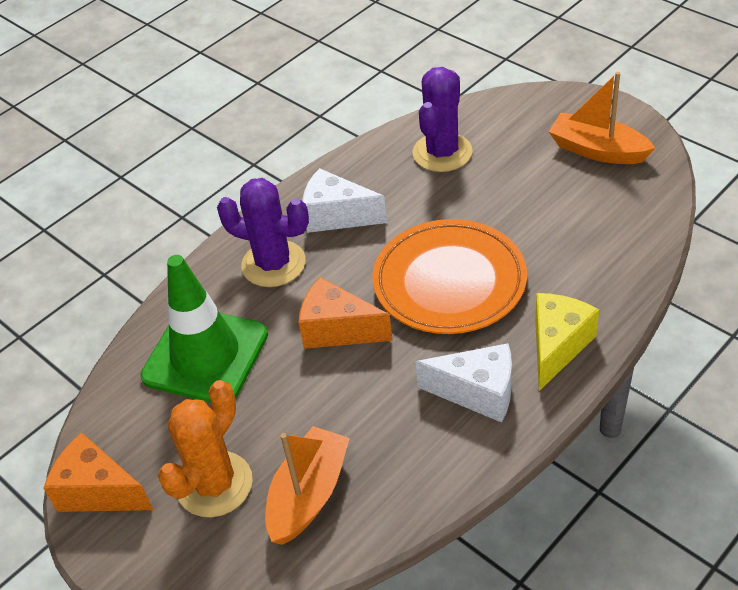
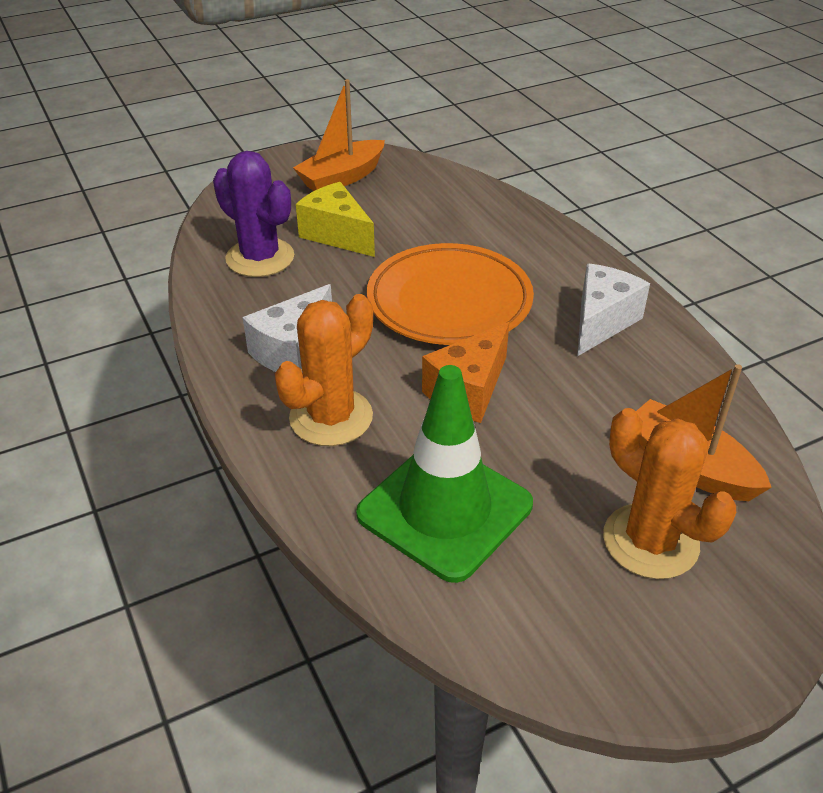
camera: 75 degrees left, 5 degrees down
orange cheese [43,432,153,512] -> none
purple cactus [217,178,309,287] -> orange cactus [275,294,373,446]
yellow cheese [535,293,599,391] -> yellow cheese moved to [296,182,375,257]

